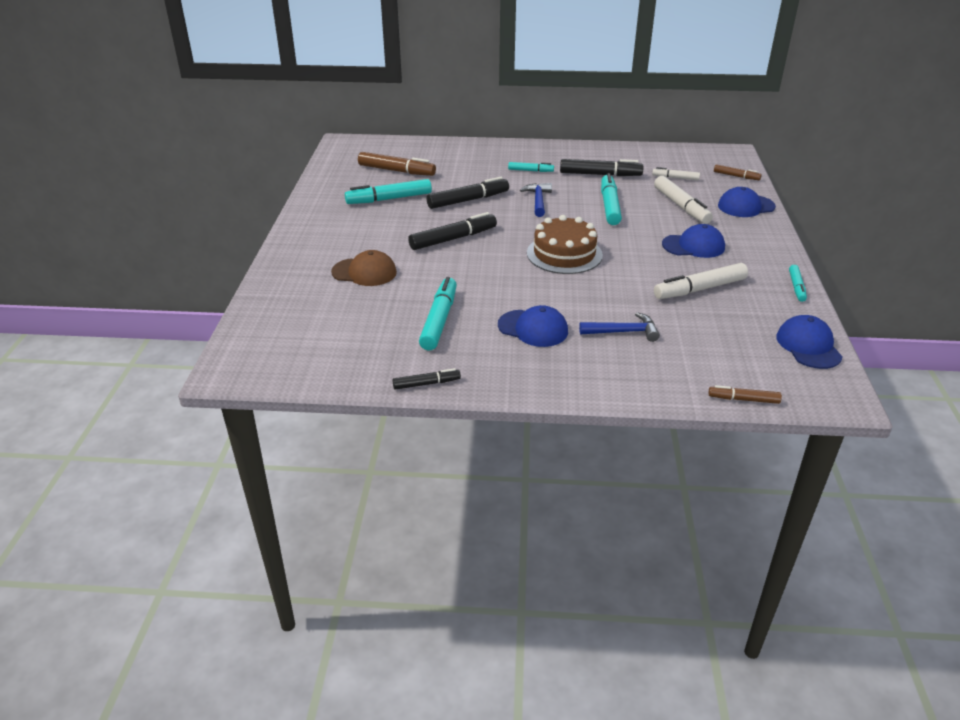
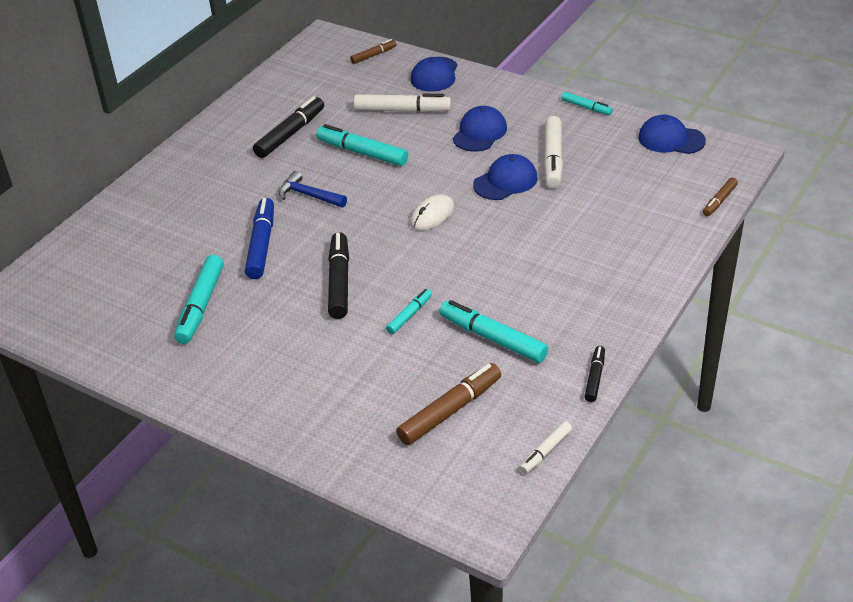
camera: 60 degrees left, 5 degrees up
brown cap [331,250,397,286] -> none
brown marker [358,152,436,176] -> brown marker moved to [396,363,501,445]
black marker [426,177,509,209] -> blue marker [245,198,274,279]
blue cap [498,305,568,347] -> blue cap moved to [473,154,538,200]
turquoise marker [508,162,554,172] -> turquoise marker moved to [386,289,432,334]
brown cake [527,215,603,274] -> white mouse [410,194,454,231]
blue hammer [579,312,660,342] -> none
white marker [652,167,700,180] -> white marker moved to [520,421,572,474]

